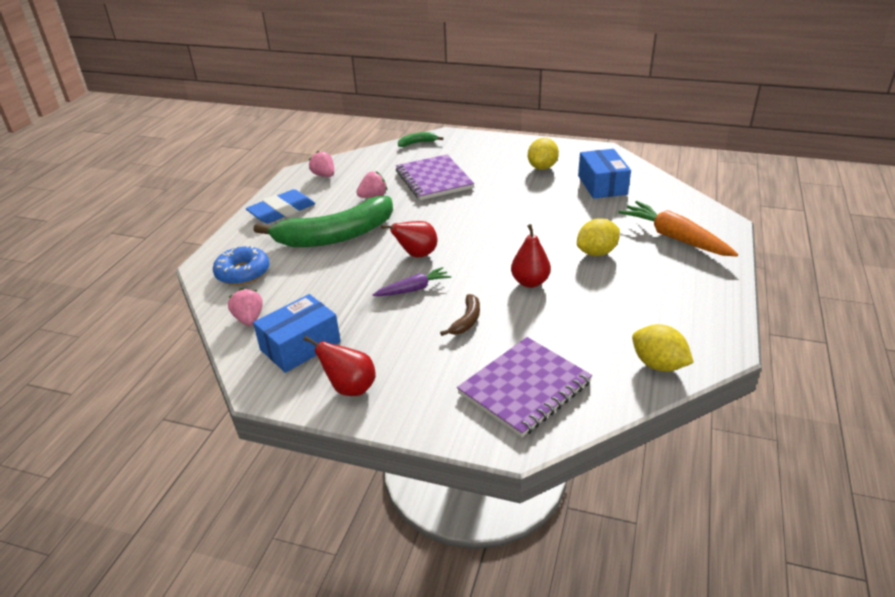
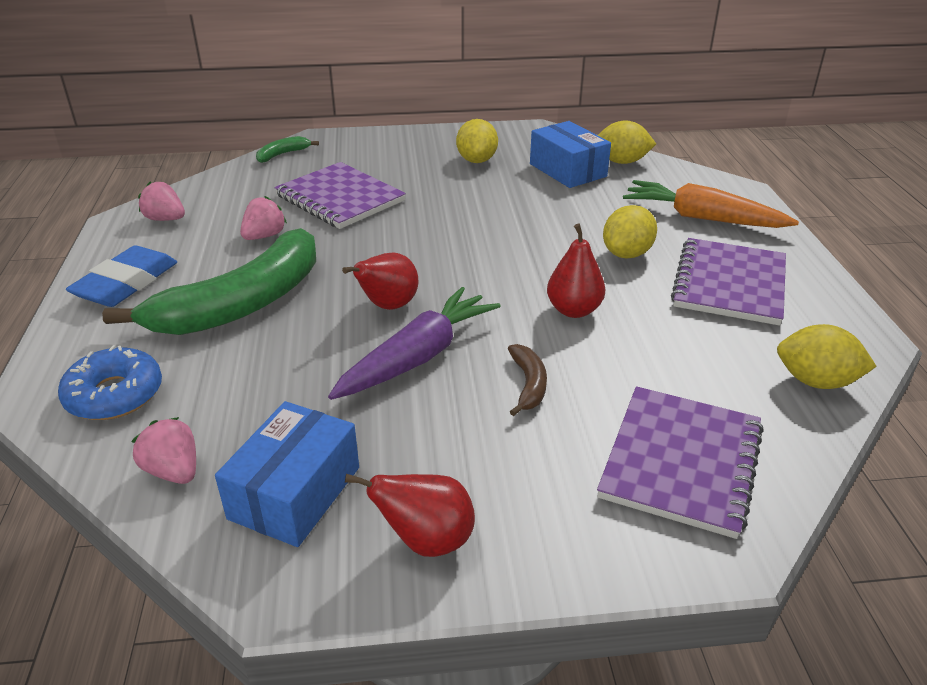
camera: 25 degrees left, 0 degrees up
purple carrot [373,267,451,296] -> purple carrot [328,287,501,400], size x1.70
none -> yellow lemon [598,120,656,164]
none -> purple notebook [671,238,786,326]

